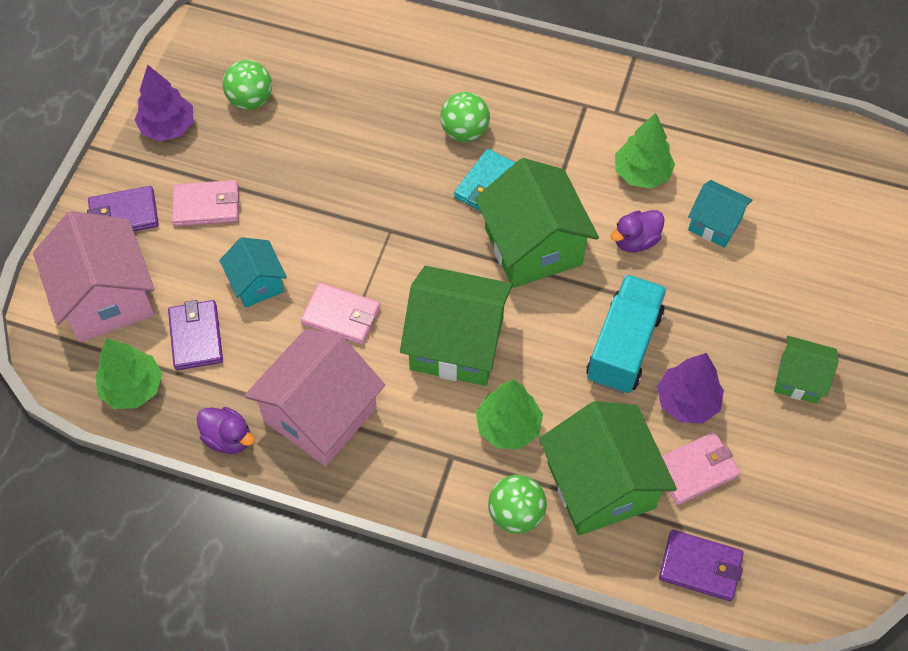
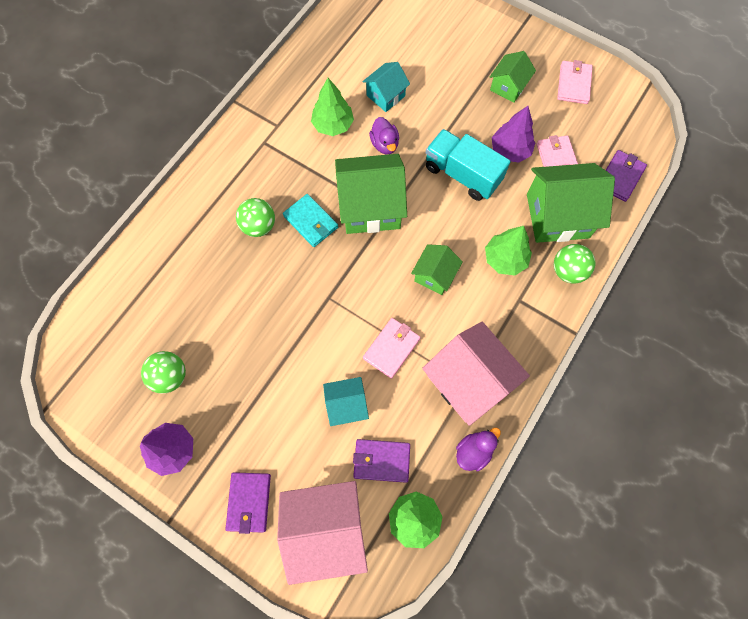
camera: 75 degrees left, 10 degrees up
pink wallet [172,180,239,226] -> pink wallet moved to [557,60,593,104]
green house [400,266,513,386] -> green house [411,244,463,295], size x0.55

